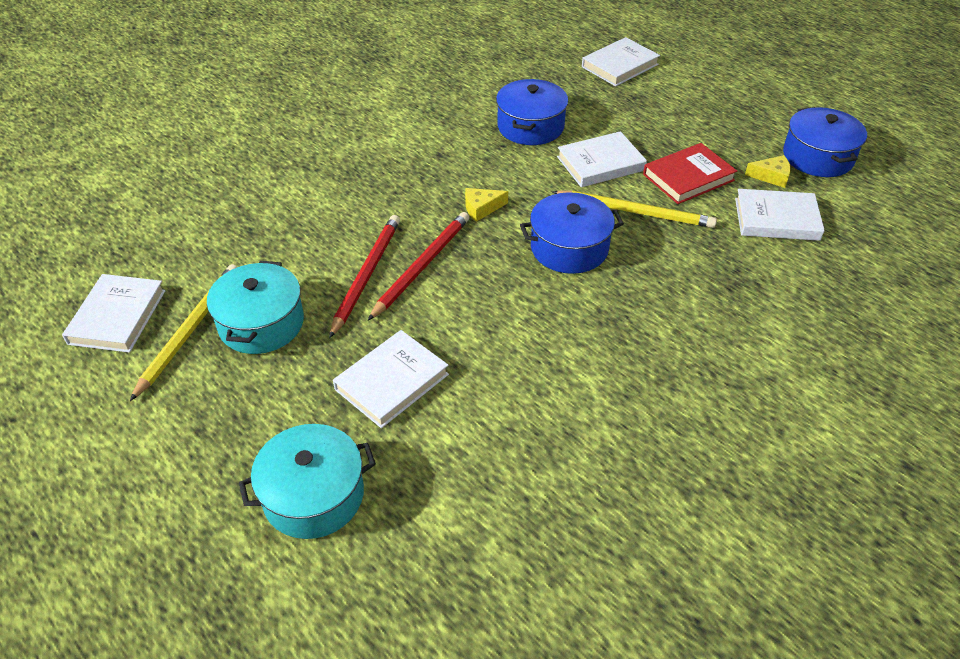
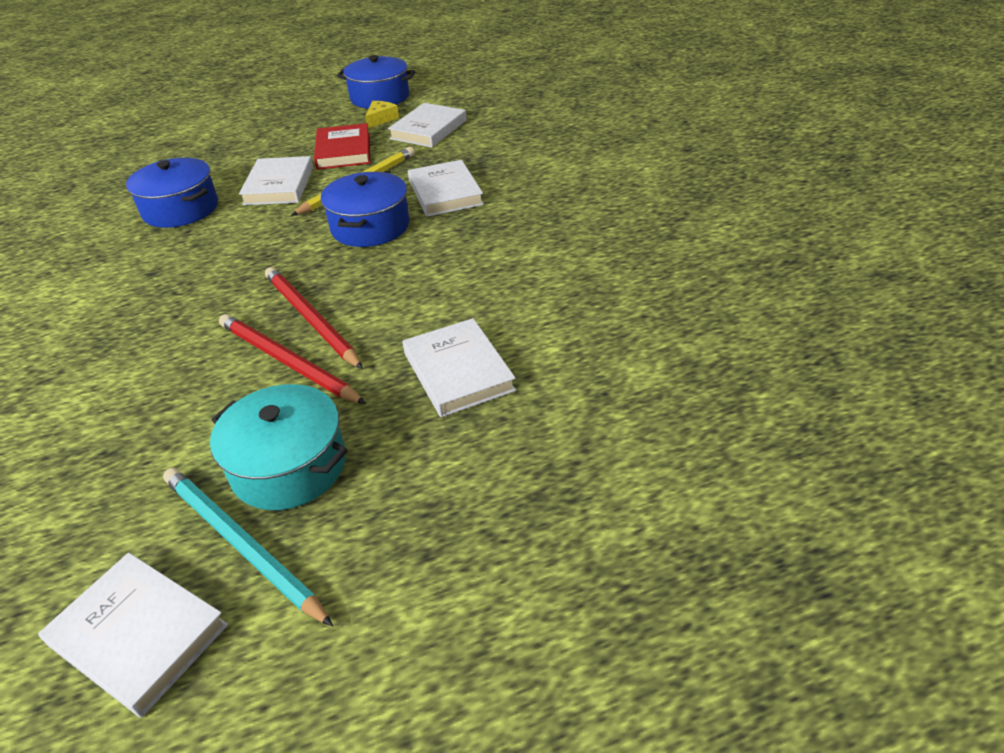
camera: 65 degrees left, 5 degrees down
yellow pencil [130,264,237,401] -> turquoise pencil [163,468,333,627]
turquoise pot [239,424,376,539] -> none
yellow cheese [465,188,508,222] -> none
white book [582,37,660,86] -> white book moved to [408,160,484,217]

